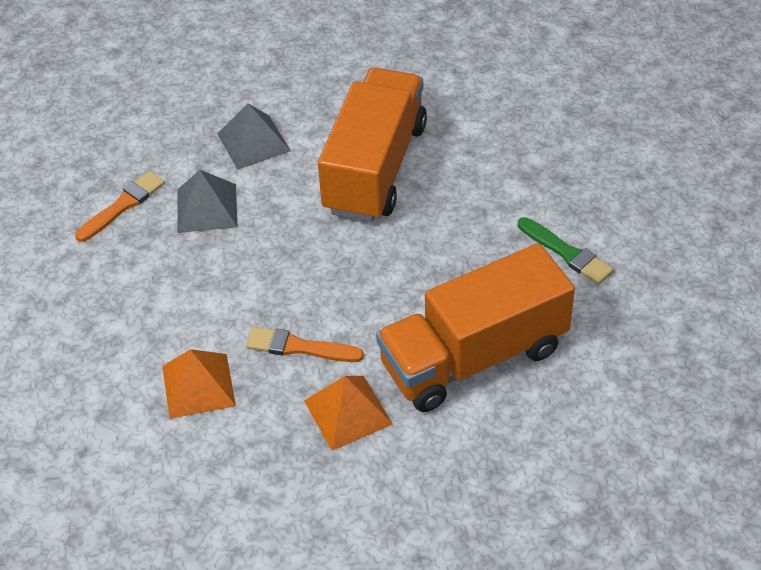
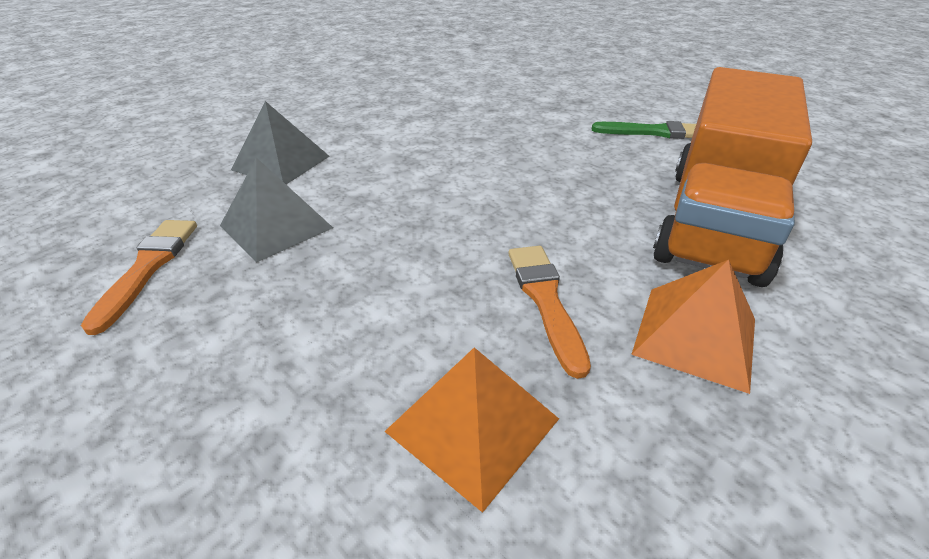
camera: 40 degrees left, 10 degrees down
orange brush [246,327,364,362] -> orange brush turned 105 degrees clockwise [508,246,591,379]
orange truck [318,68,427,222] -> none

